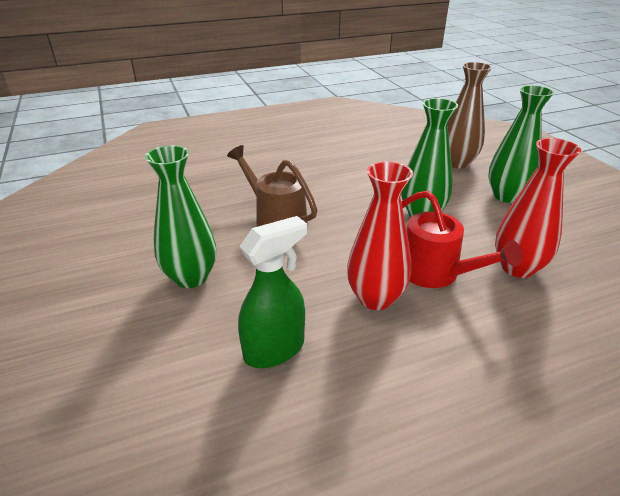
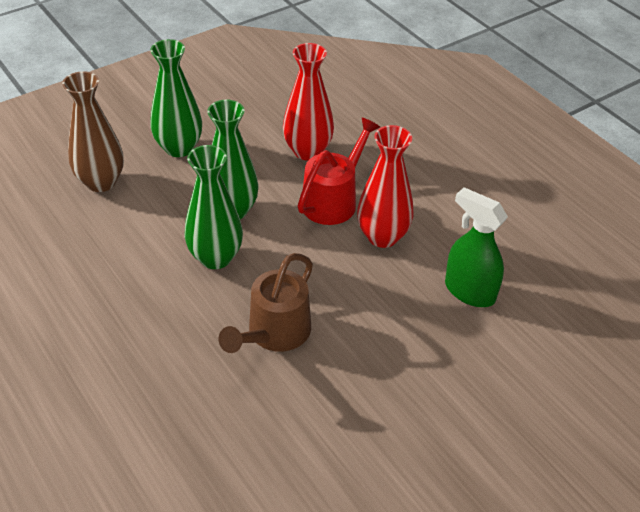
camera: 105 degrees left, 10 degrees up
green vase [145,145,216,288] -> green vase moved to [185,145,243,269]

